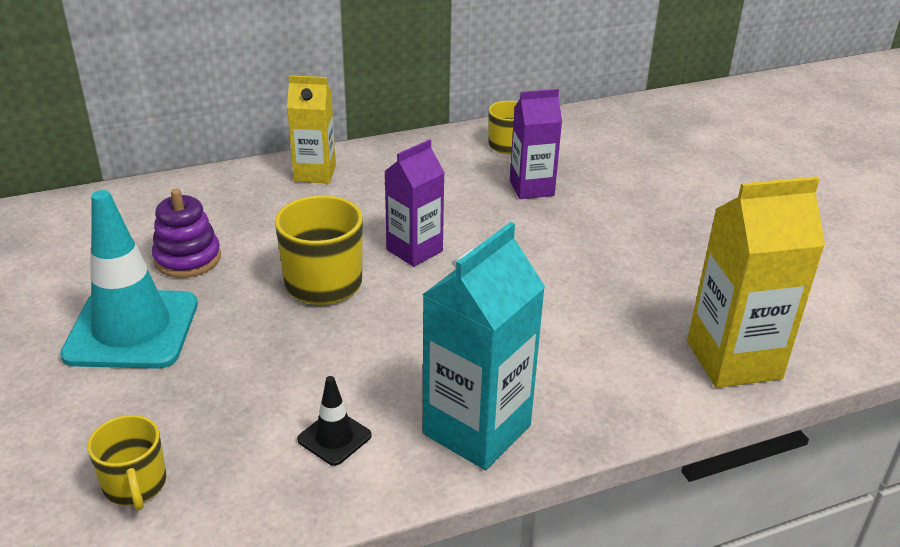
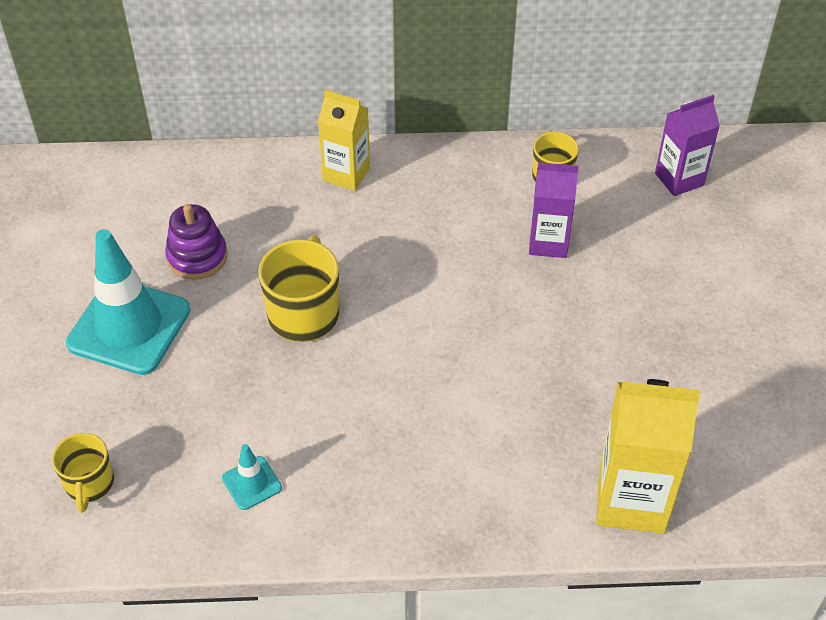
camera: 20 degrees right, 15 degrees up
black traffic cone [297,376,372,466] -> turquoise traffic cone [222,444,282,510]
purple carton [384,139,445,267] -> purple carton moved to [655,95,720,196]
turquoise carton [422,222,545,470] -> none

